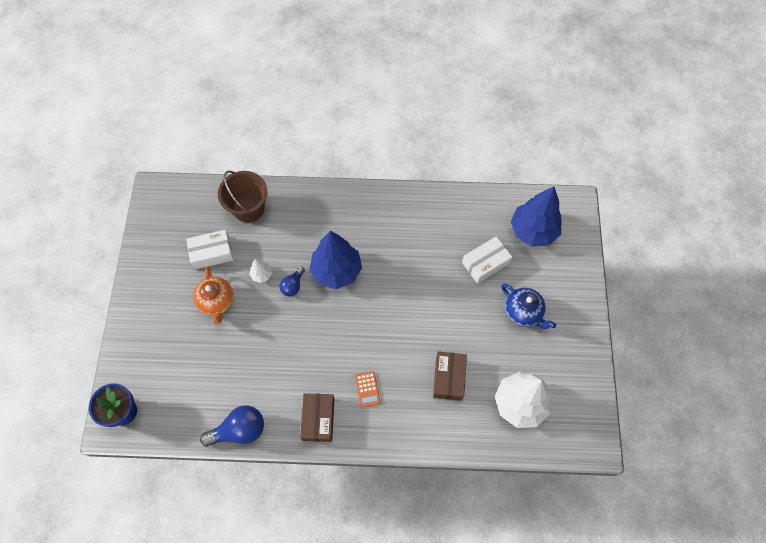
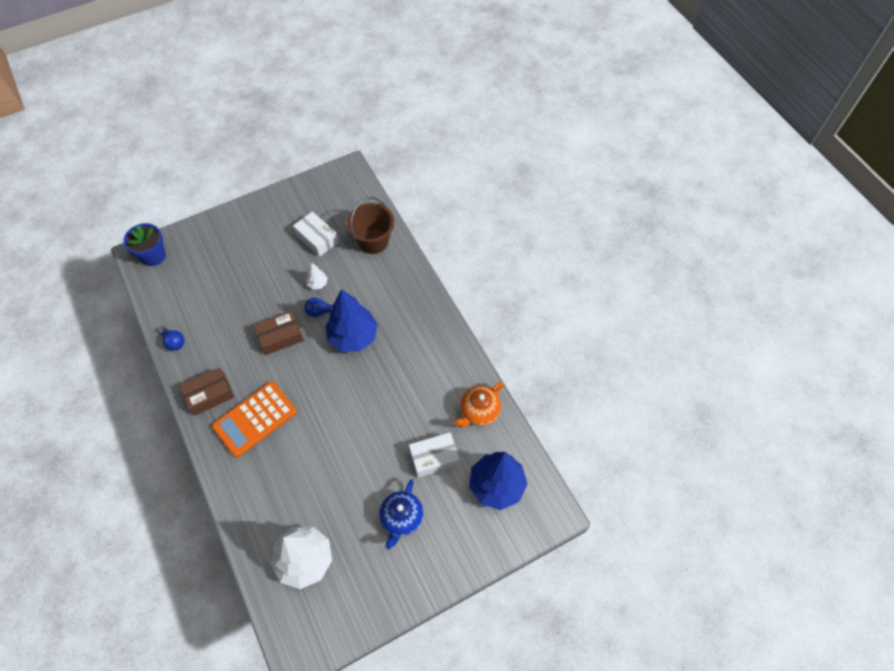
camera: 60 degrees right, 5 degrees down
orange teapot [193,266,234,324] -> orange teapot moved to [455,382,504,428]
blue light bulb [200,406,264,447] -> blue light bulb [158,326,184,351], size x0.59
orange calculator [355,371,380,408] -> orange calculator [212,381,297,458], size x2.24
brown box [433,351,467,401] -> brown box moved to [254,311,304,355]
white box [462,236,512,284] -> white box turned 45 degrees counterclockwise [409,432,460,478]

